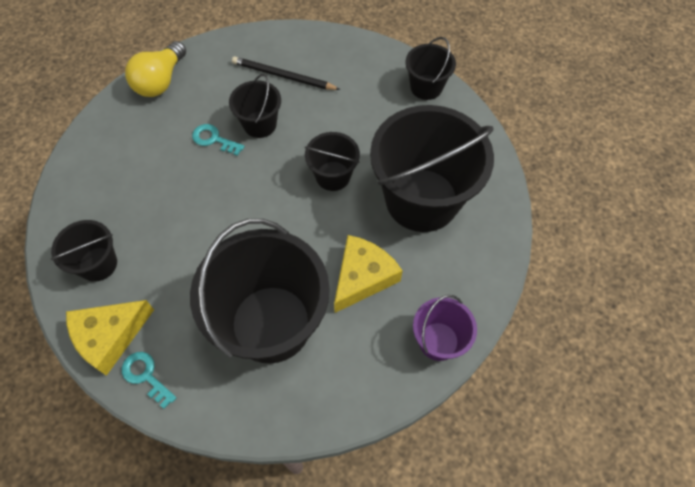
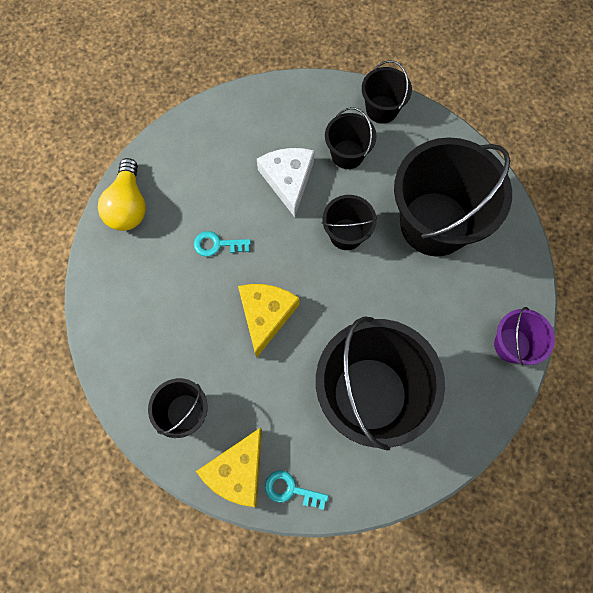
camera: 25 degrees left, 10 degrees up
black bucket [229,74,281,138] -> black bucket moved to [325,107,377,169]
black pencil [232,57,341,90] -> none
yellow cheese [334,235,403,313] -> yellow cheese moved to [238,284,300,358]
none -> white cheese [257,148,315,217]

